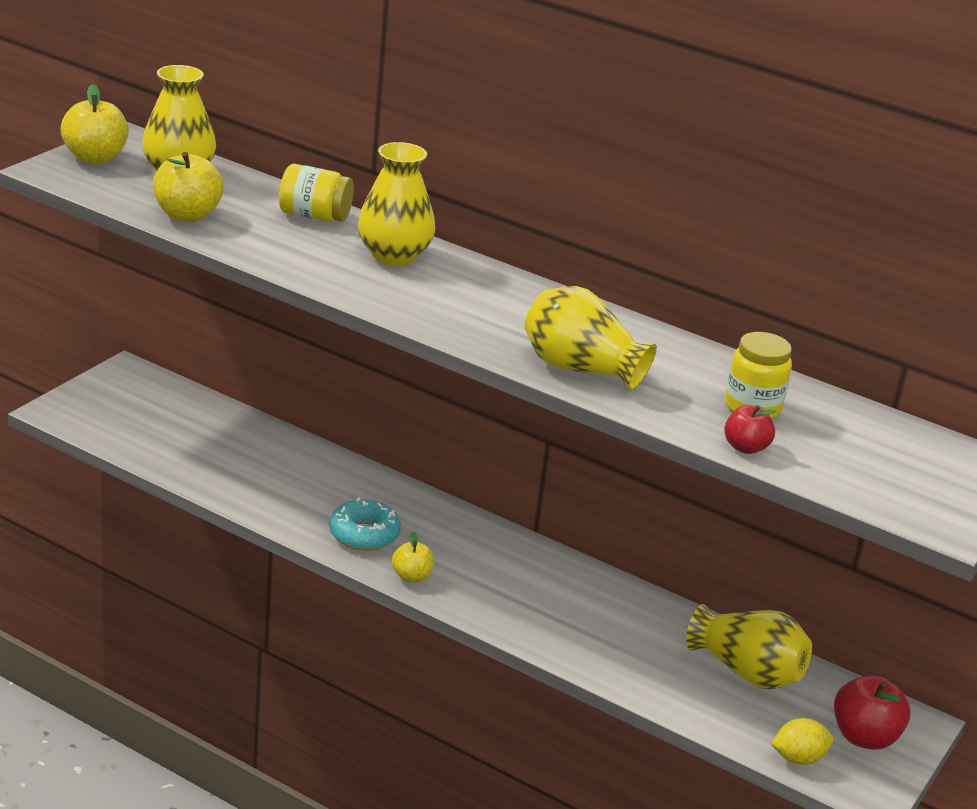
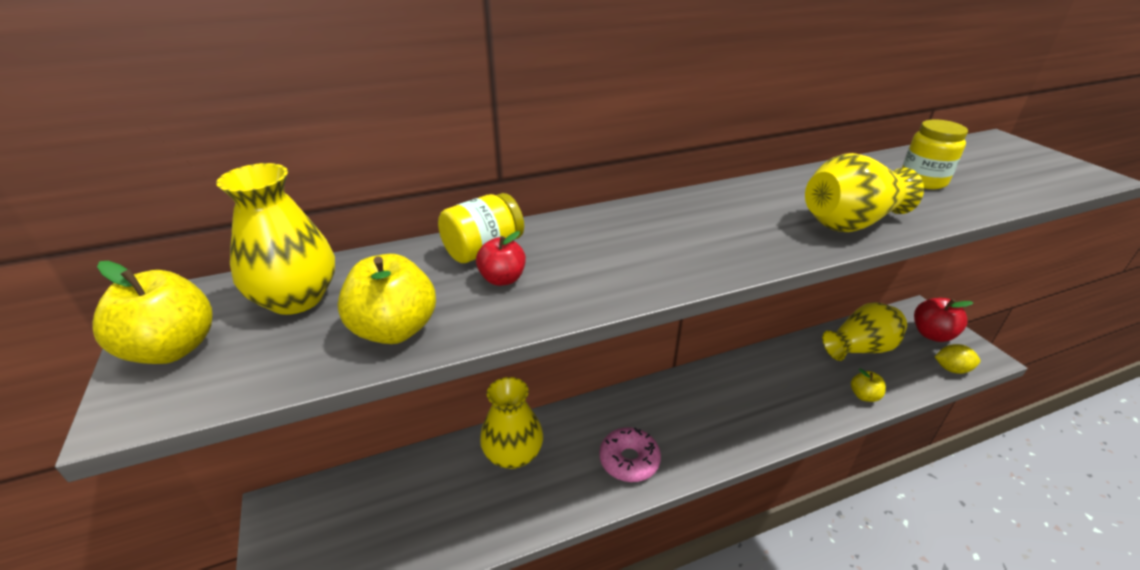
camera: 50 degrees left, 5 degrees up
turquoise donut [329,498,401,551] -> pink donut [599,427,661,482]
yellow vase [358,142,435,266] -> yellow vase moved to [480,377,543,469]
yellow apple [392,531,434,583] -> yellow apple moved to [851,369,886,402]
red apple [724,405,777,454] -> red apple moved to [476,231,526,286]
yellow lemon [771,718,834,765] -> yellow lemon turned 75 degrees clockwise [934,344,981,374]

